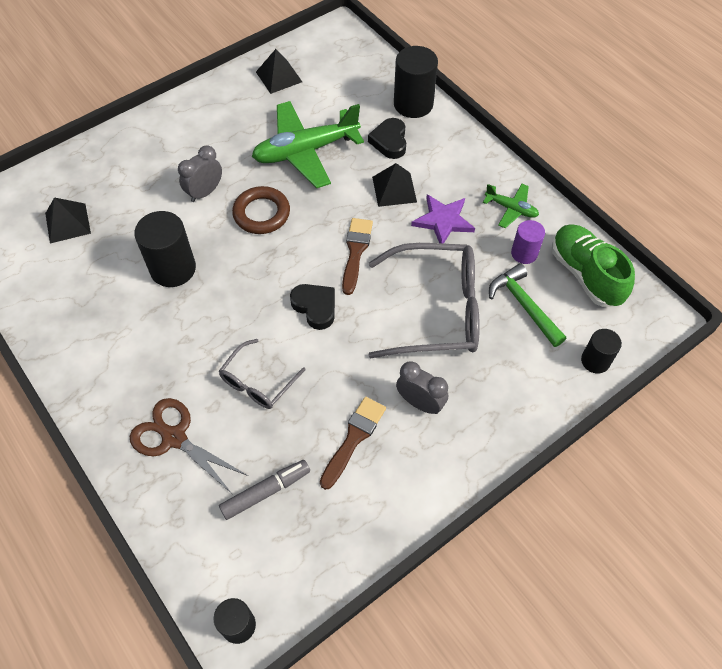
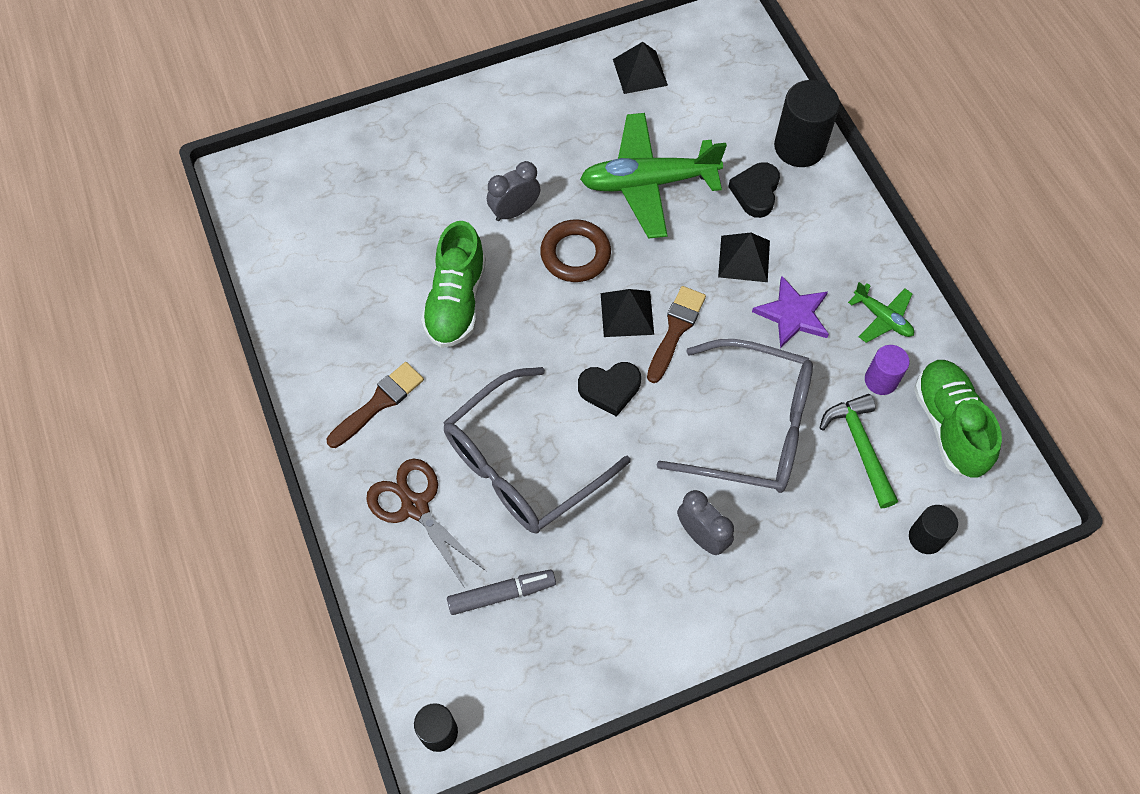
camera: 15 degrees right, 5 degrees up
black pyramid [45,197,91,244] -> black pyramid moved to [601,289,654,337]
black cylinder [134,211,196,287] -> green shoe [421,221,486,348]
grey glasses [219,339,306,409] -> grey glasses [443,367,631,534], size x1.88
black heart [290,284,335,330] -> black heart turned 105 degrees clockwise [578,362,641,417]
brown brush [320,397,386,490] -> brown brush moved to [327,362,424,448]

